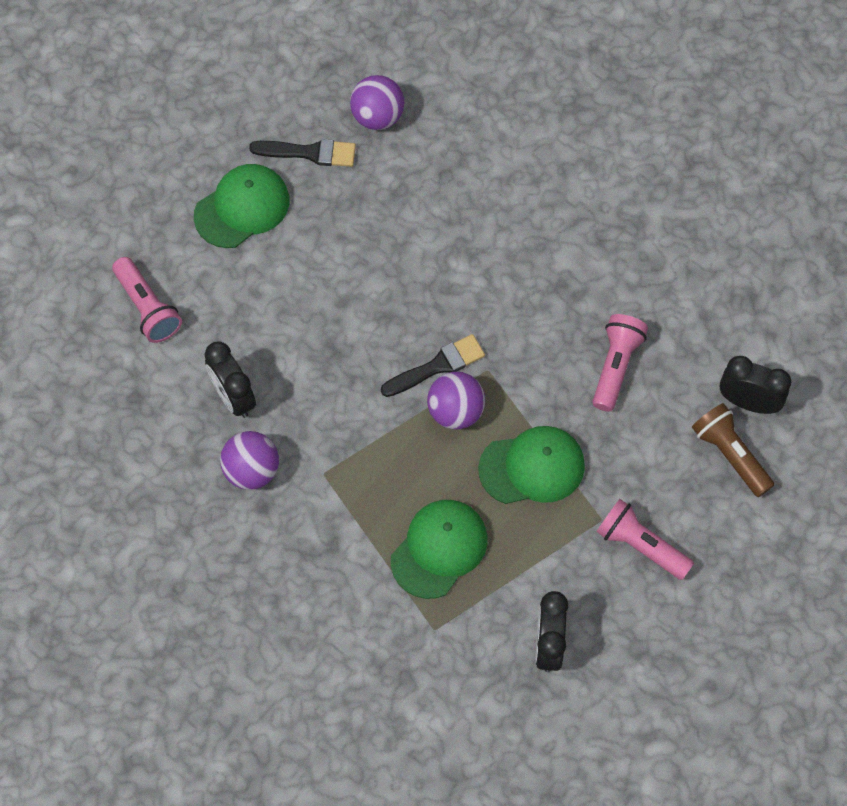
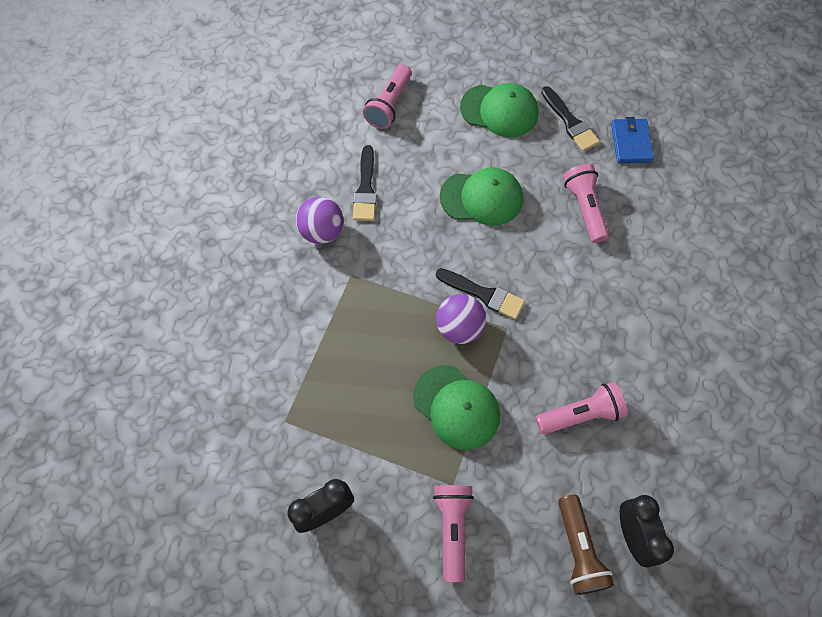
camera: 55 degrees right, 0 degrees up
black clock [205,341,256,418] -> black brush [353,145,376,221]
purple ball [350,75,404,130] -> blue wallet [611,117,654,163]
green cap [391,500,488,599] -> green cap moved to [440,167,523,226]
brown flashlight [692,403,774,497] -> brown flashlight turned 150 degrees clockwise [558,495,614,595]
none -> pink flashlight [563,164,609,243]

